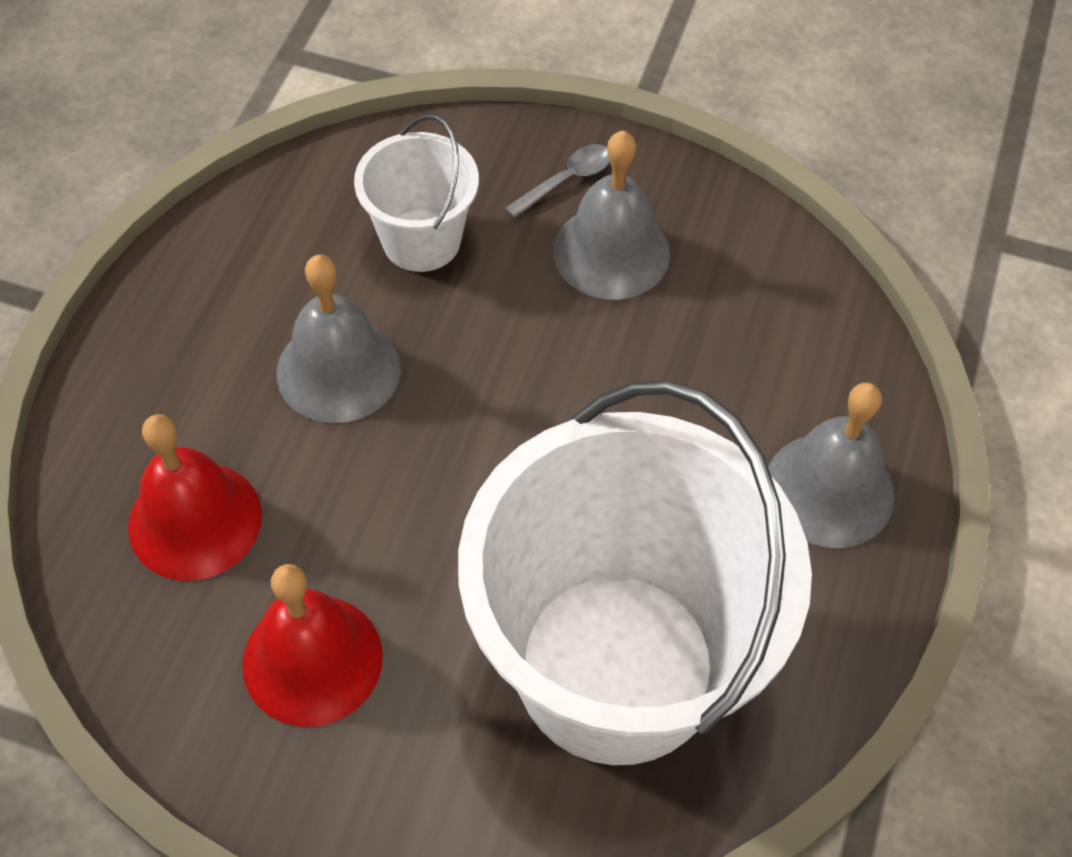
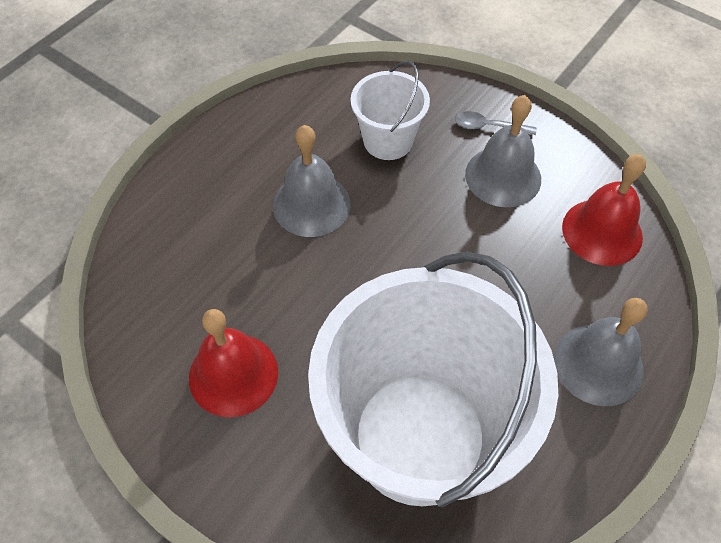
camera: 20 degrees right, 0 degrees up
red bell [128,414,262,581] -> red bell moved to [562,154,646,266]
grey spoon [505,144,610,218] -> grey spoon turned 150 degrees counterclockwise [455,111,536,135]

